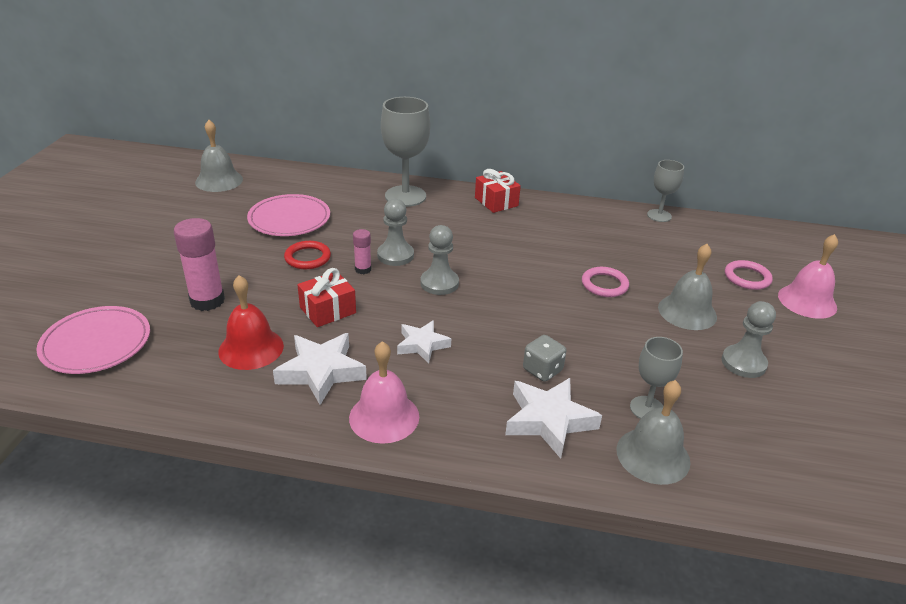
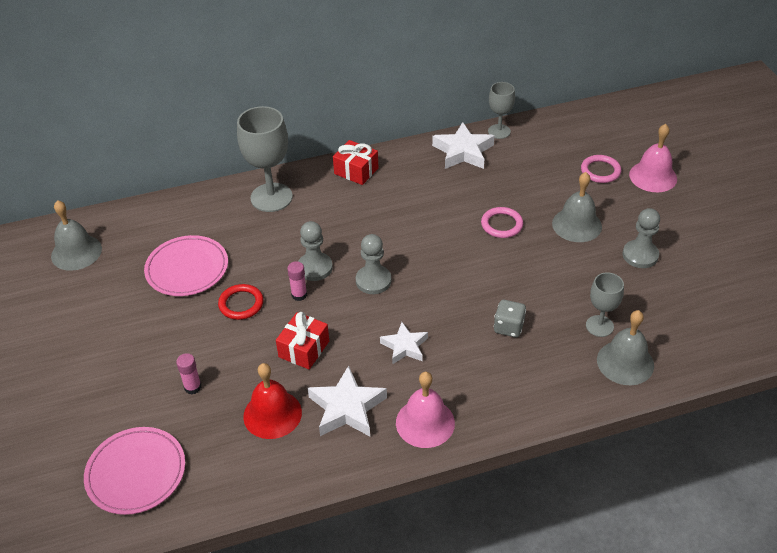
camera: 25 degrees left, 10 degrees up
pink glue stick [174,218,225,311] -> pink glue stick [176,353,202,394], size x0.53
white star [505,378,602,459] -> white star moved to [432,122,494,169]

